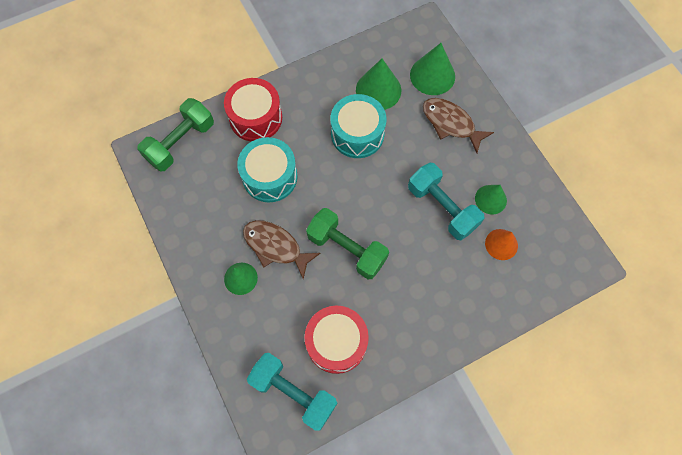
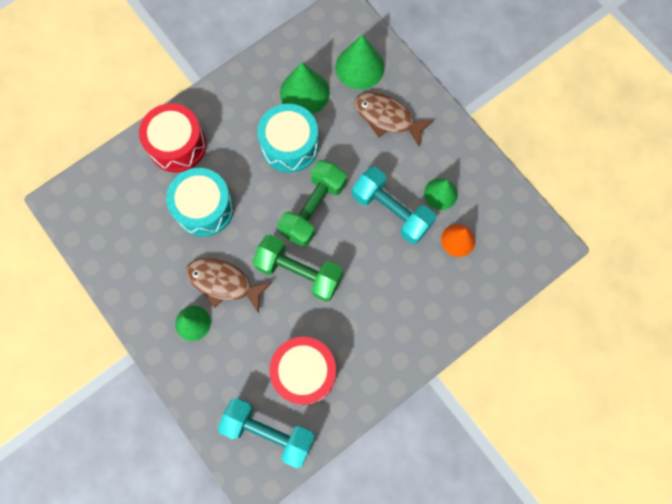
camera: 10 degrees left, 5 degrees up
green dumbbell [137,98,214,172] -> green dumbbell moved to [277,160,346,247]

